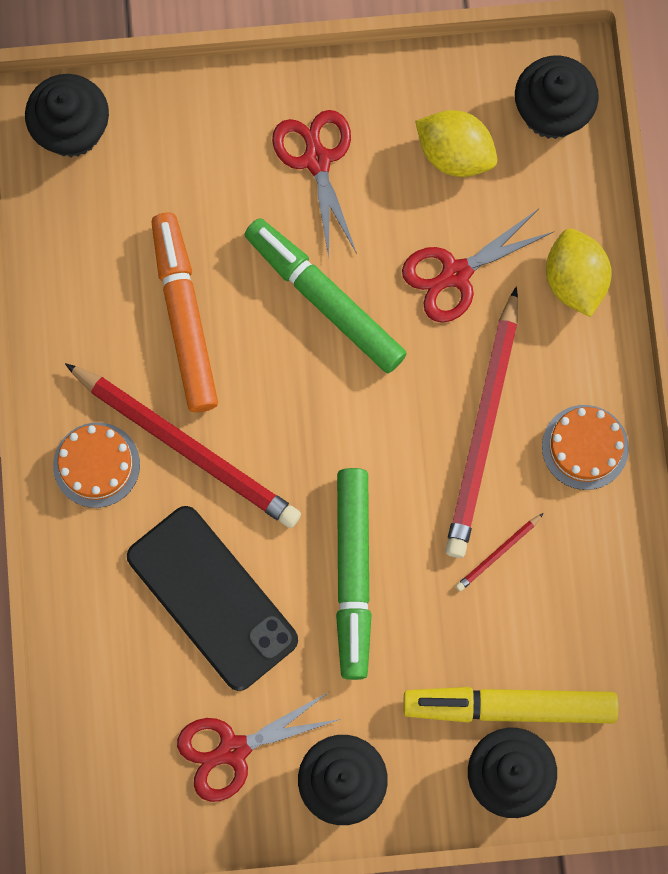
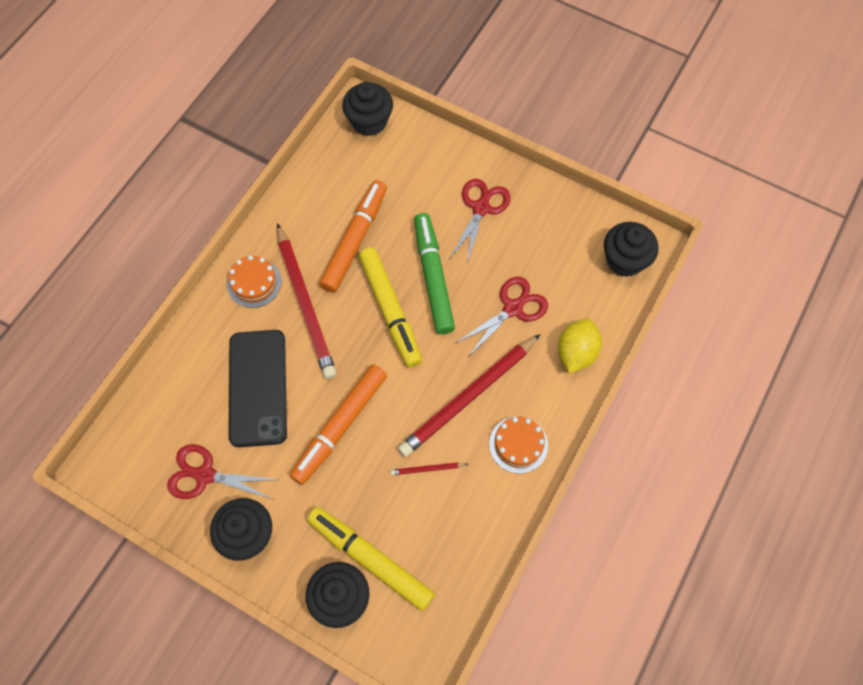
camera: 35 degrees right, 10 degrees down
green marker [336,468,372,680] -> orange marker [290,364,387,485]
red scissors [402,209,555,323] -> red scissors turned 135 degrees clockwise [456,277,548,356]
yellow lemon [415,110,497,177] -> none
none -> yellow marker [359,248,422,367]

